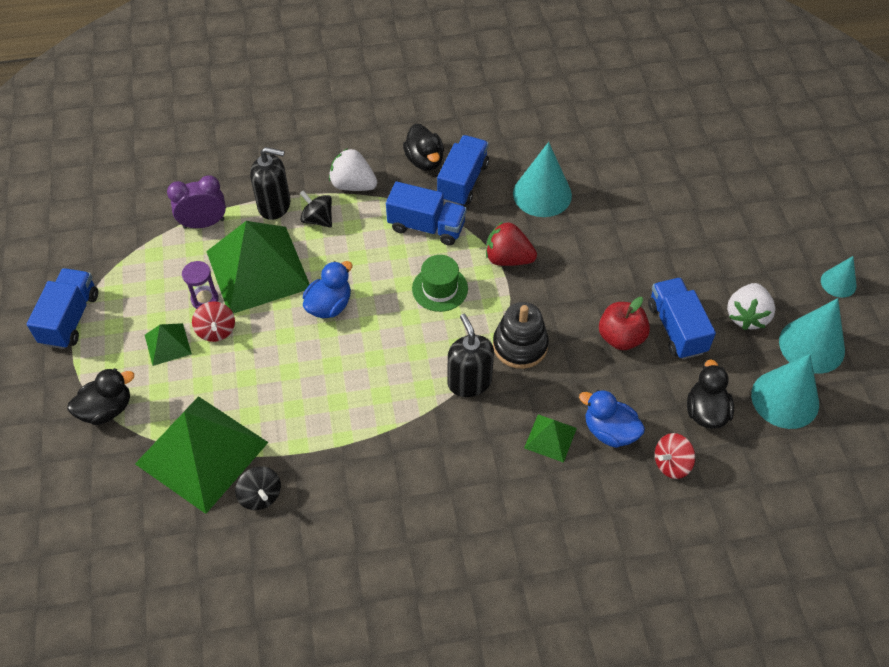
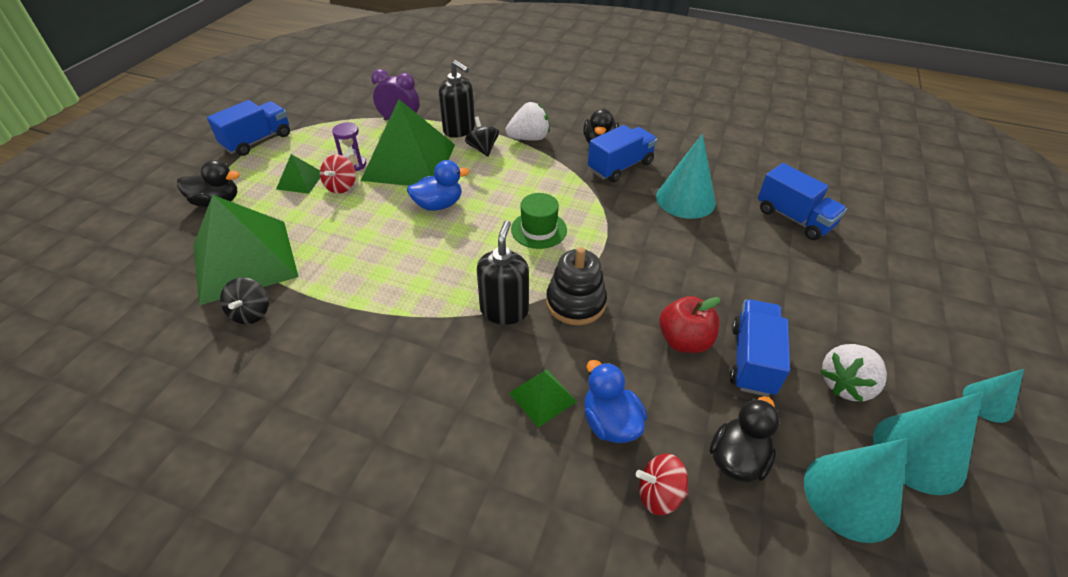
camera: 30 degrees right, 10 degrees down
white strawberry [329,148,377,191] -> white strawberry turned 105 degrees clockwise [506,102,550,141]
blue truck [386,181,467,246] -> blue truck moved to [758,163,847,240]
red strawberry [486,222,537,266] -> none

